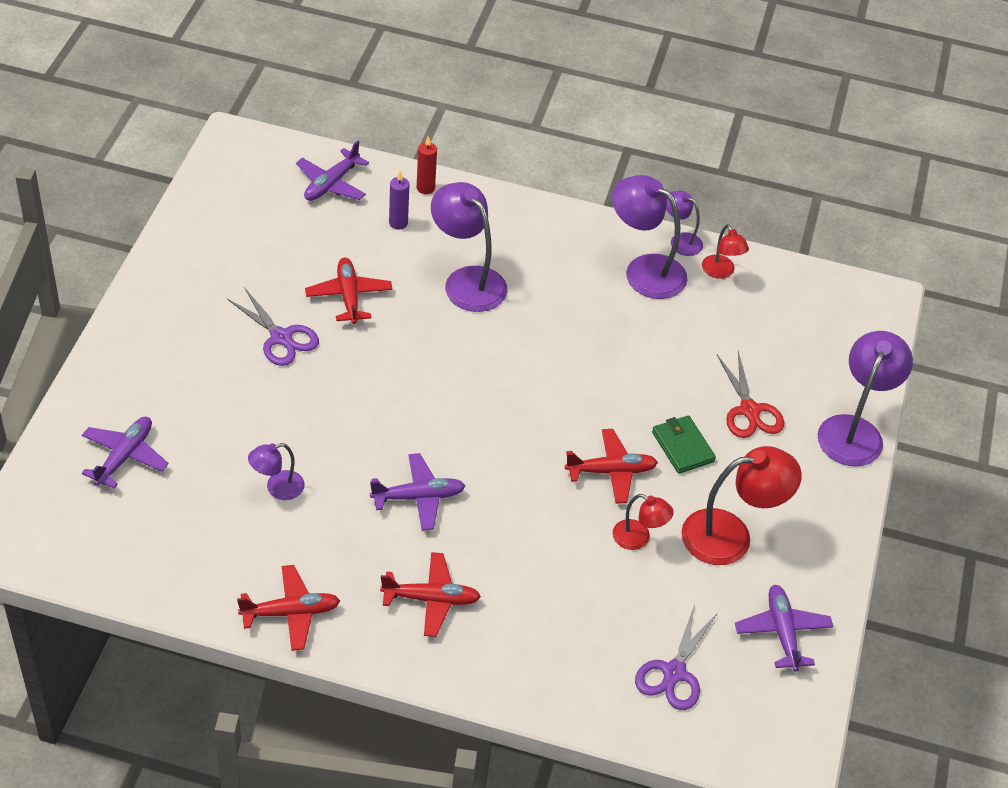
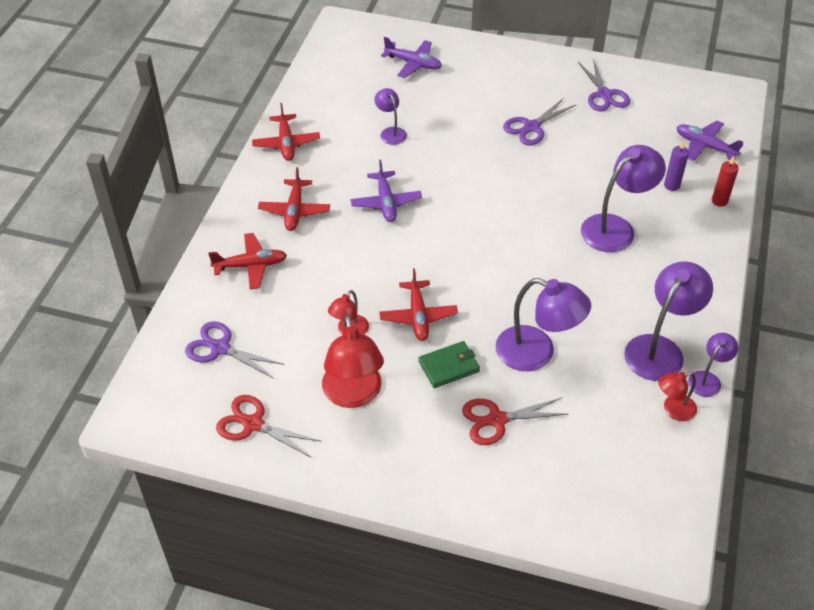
camera: 95 degrees right, 0 degrees up
red plane [305,258,392,324] -> red plane moved to [208,233,287,289]
purple plane [735,585,833,672] -> red scissors [216,395,321,457]
purple lamp [818,331,913,467] -> purple lamp moved to [496,278,591,371]
none -> purple scissors [578,59,630,112]

